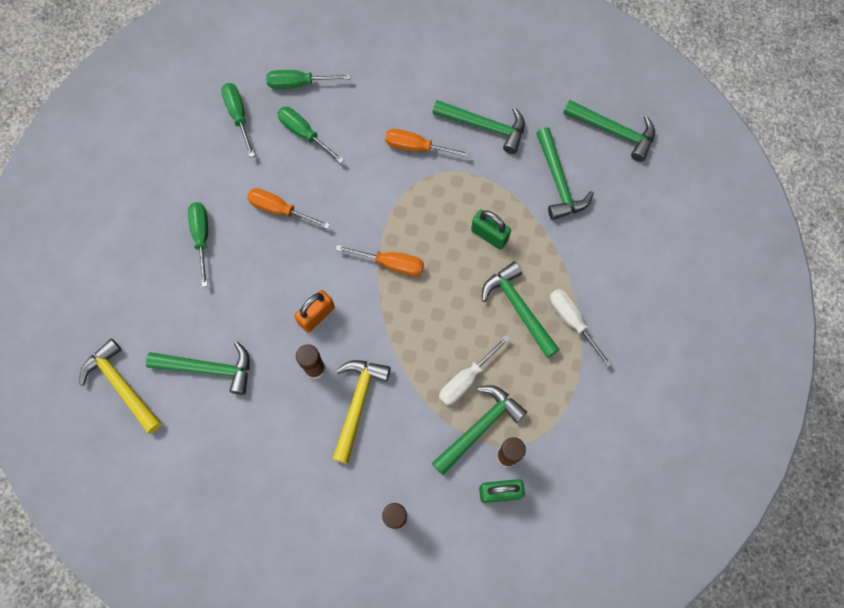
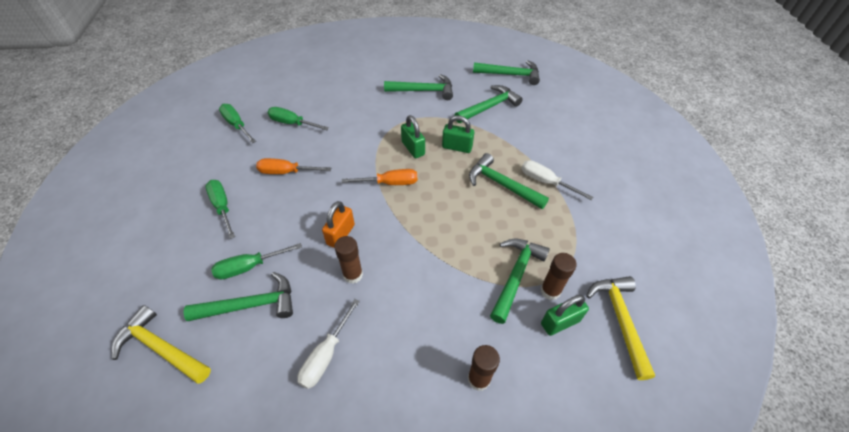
camera: 20 degrees left, 20 degrees down
green screwdriver [266,70,351,89] -> green screwdriver moved to [211,243,302,280]
yellow hammer [333,360,391,464] -> yellow hammer moved to [586,276,655,380]
orange screwdriver [385,129,470,158] -> none
white screwdriver [439,335,510,405] -> white screwdriver moved to [297,299,360,389]
green hammer [536,127,594,220] -> green hammer turned 90 degrees counterclockwise [455,85,523,123]
none -> green padlock [401,115,425,158]

